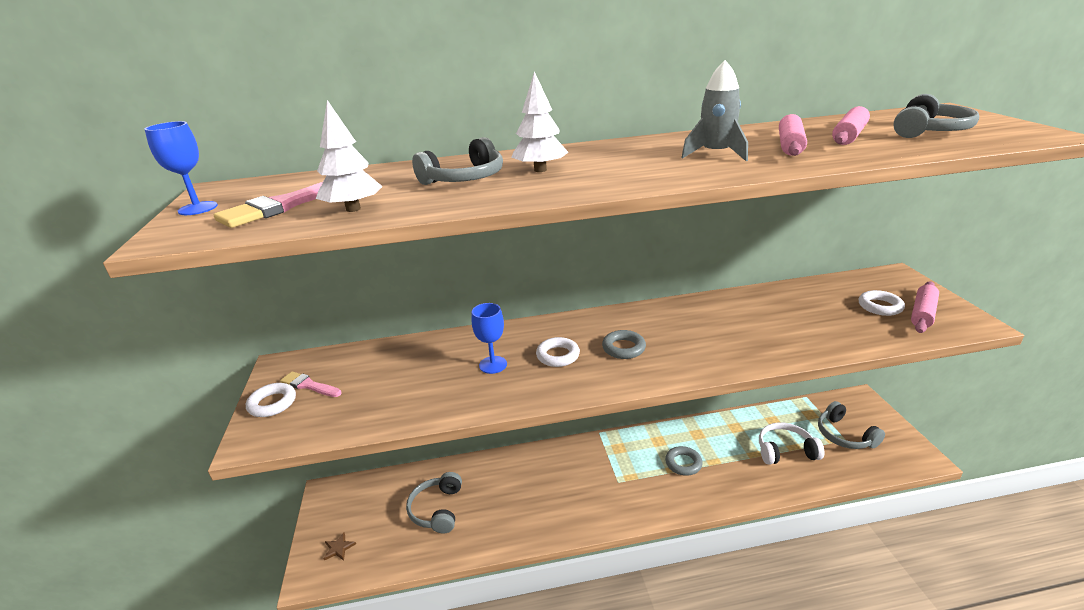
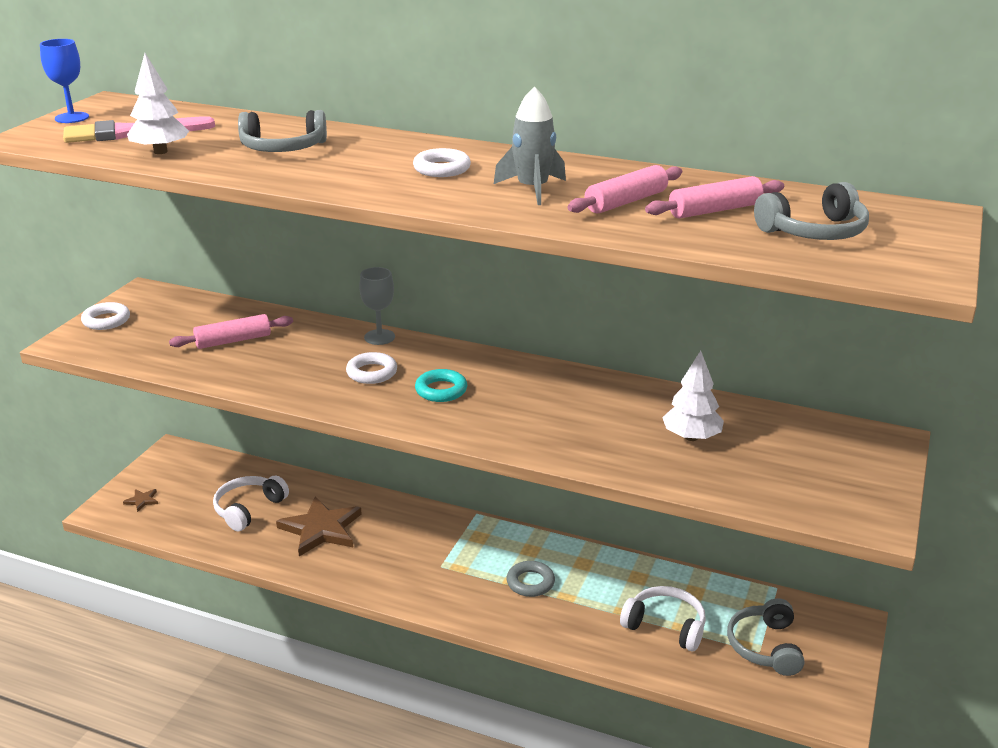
camera: 30 degrees right, 0 degrees up
pink brush [280,371,342,397] -> none
grey headphones [406,472,462,534] -> white headphones [213,476,289,531]
blue goblet [472,303,507,374] -> none
white tree [511,71,568,172] -> white tree moved to [662,351,724,441]
grey ring [602,330,646,359] -> turquoise ring [415,369,467,402]
white ring [859,290,905,316] -> white ring moved to [413,148,471,177]
pink rolling pin [911,281,939,333] -> pink rolling pin moved to [169,314,293,349]
none -> brown star [276,497,362,556]
none -> grey goblet [359,267,395,345]

